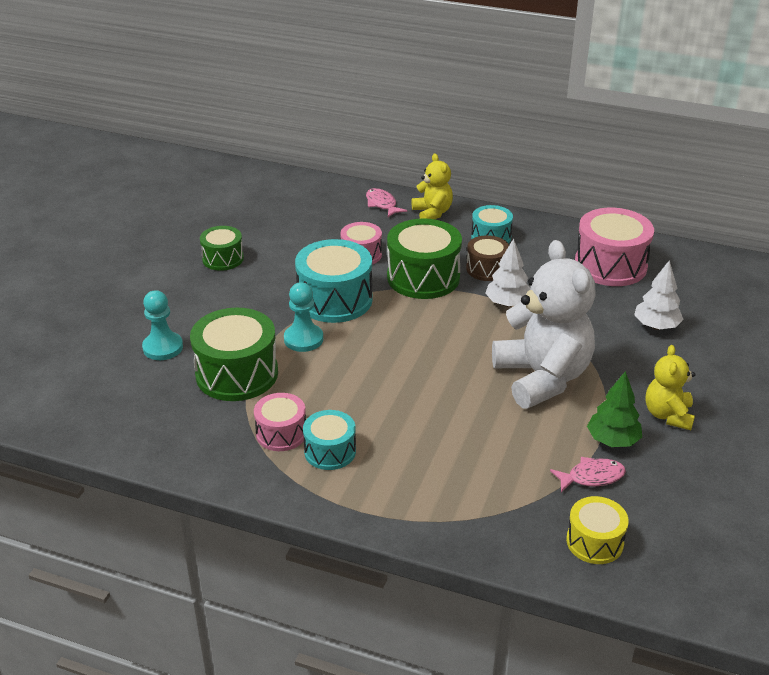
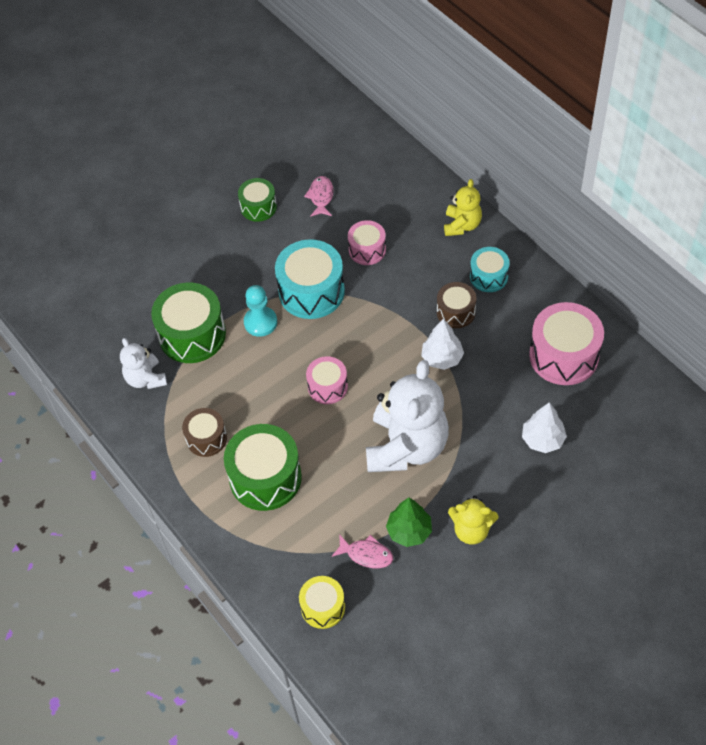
camera: 35 degrees right, 20 degrees up
turquoise pawn [142,290,183,360] -> none
pink drum [254,393,306,451] -> pink drum moved to [306,356,348,404]
turquoise drum [303,410,356,470] -> brown drum [182,408,227,457]
pink fish [366,188,407,217] -> pink fish moved to [304,176,334,217]
green drum [387,218,462,299] -> green drum moved to [224,424,302,511]
yellow teddy bear [645,345,696,430] -> yellow teddy bear turned 120 degrees counterclockwise [448,496,498,544]
none -> white teddy bear [120,338,167,389]

